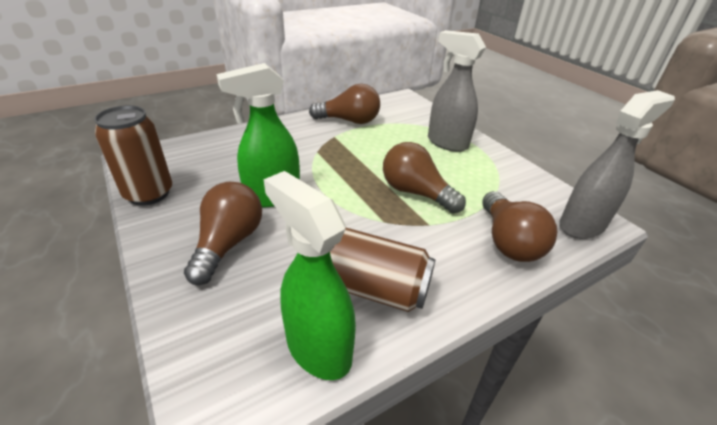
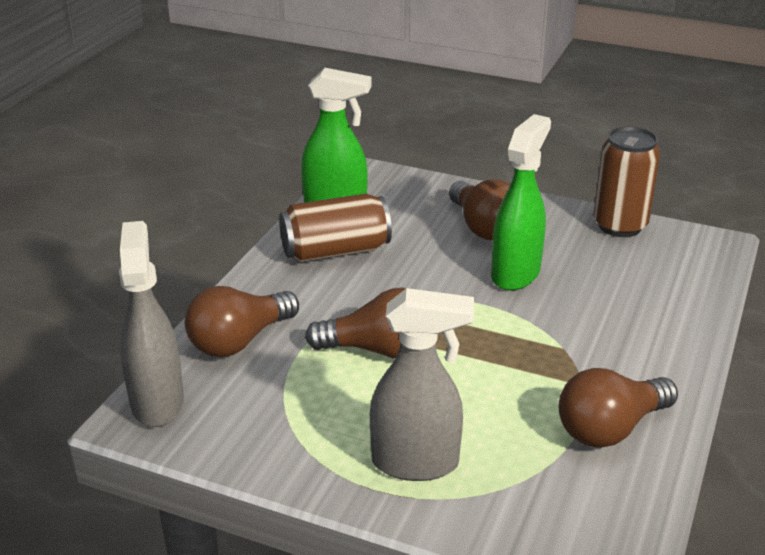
camera: 145 degrees right, 5 degrees down
brown light bulb [482,191,558,262] -> brown light bulb turned 90 degrees counterclockwise [185,286,299,357]
grey spray bottle [559,90,675,239] -> grey spray bottle turned 150 degrees clockwise [119,221,184,427]

